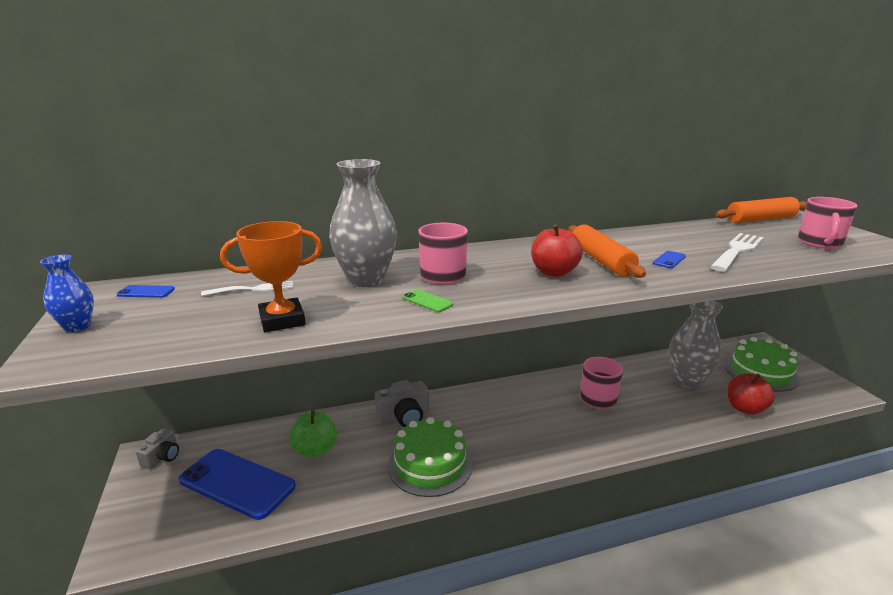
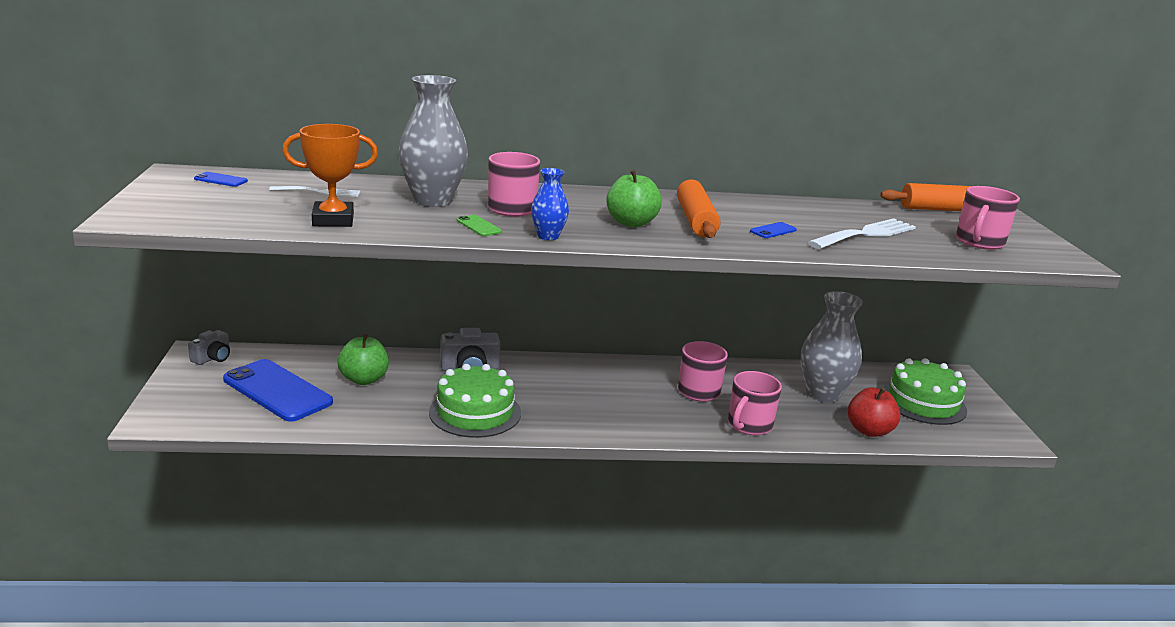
camera: 10 degrees right, 0 degrees up
blue vase [40,255,94,332] -> blue vase moved to [531,168,569,240]
red apple [531,224,583,277] -> green apple [606,170,662,227]
none -> pink mug [728,371,782,435]

